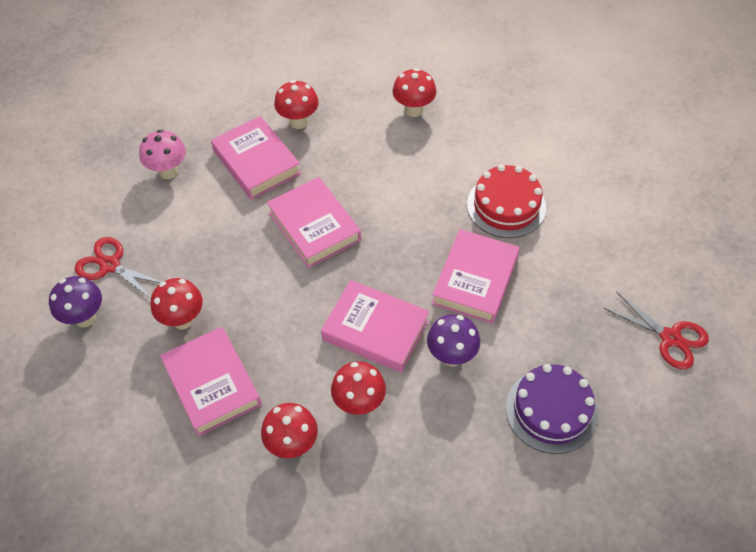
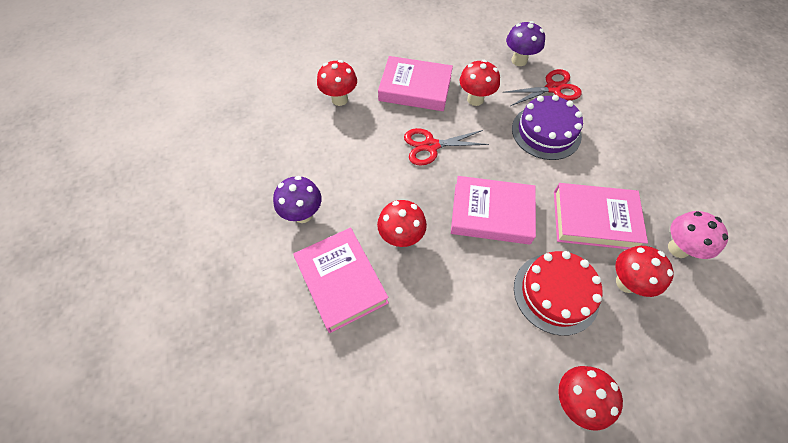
camera: 130 degrees right, 5 degrees up
pink mushroom [139,129,186,179] -> pink mushroom moved to [668,211,728,259]
pink book [321,280,429,373] -> none
red mushroom [331,361,386,415] -> red mushroom moved to [377,200,427,247]
red cake [467,164,546,238] -> red cake moved to [514,251,603,336]
purple cake [506,364,598,454] -> purple cake moved to [512,95,583,160]
red scissors [603,291,709,369] -> red scissors moved to [404,128,489,166]

